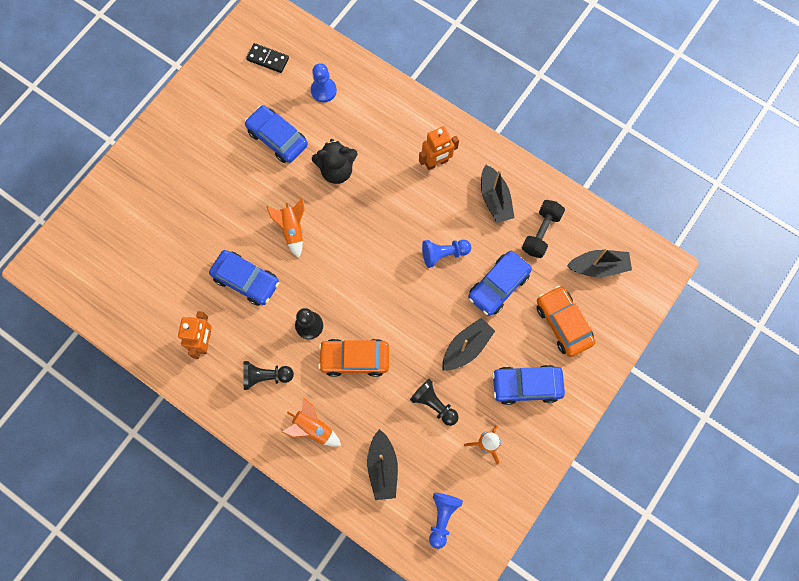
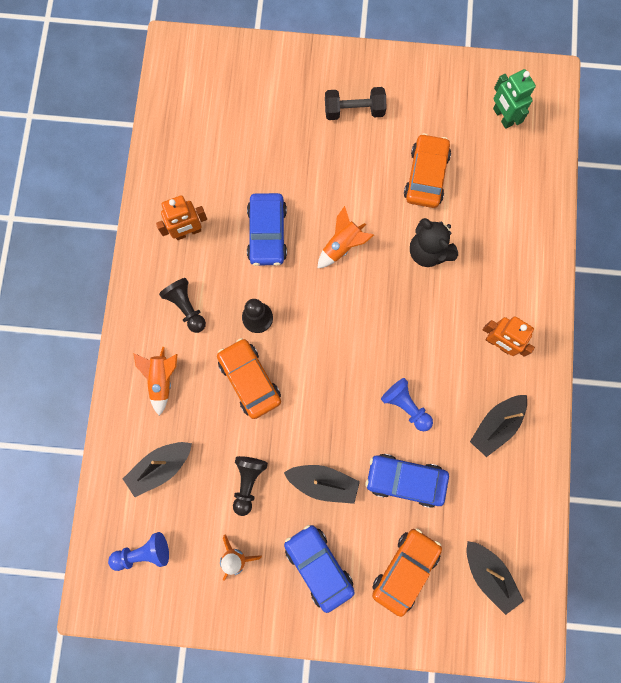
camera: 60 degrees right, 5 degrees up
blue car [245,105,308,163] -> orange car [404,133,451,208]
black domino [246,43,289,73] -> green robot [493,69,536,129]
blue pawn [311,63,337,102] -> none
black dumbbell [522,200,565,258] -> black dumbbell moved to [325,87,386,120]

